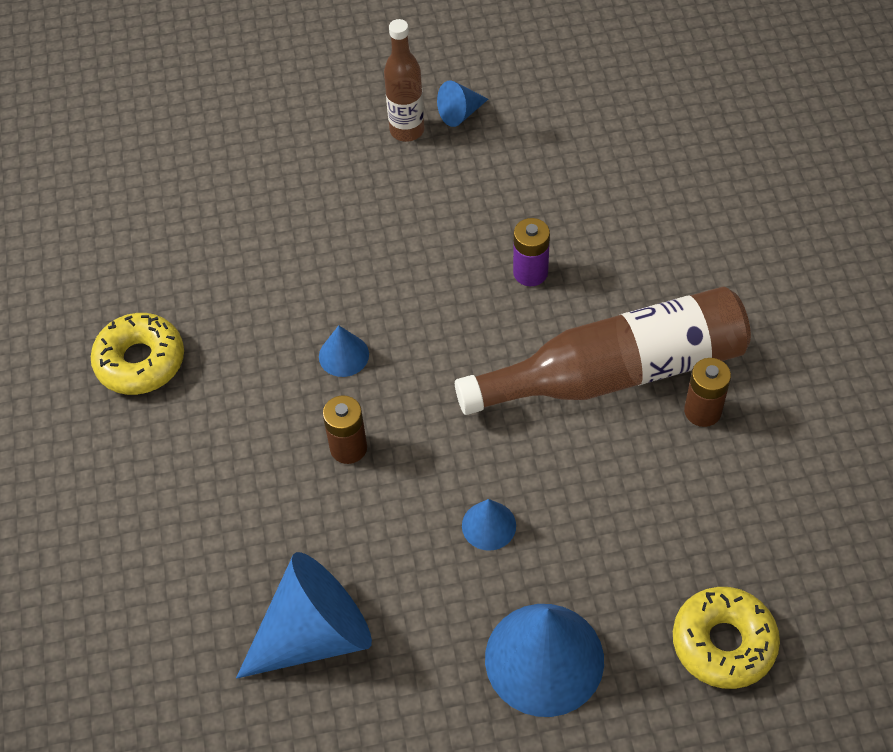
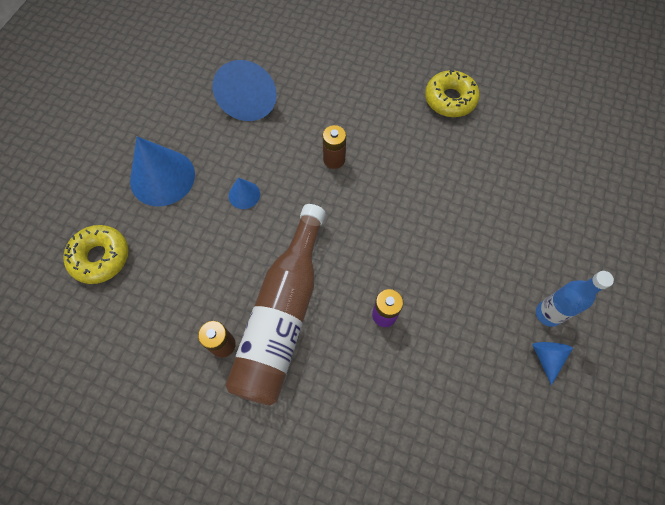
camera: 120 degrees right, 10 degrees up
blue cone [319,325,369,377] -> none
brown bottle [384,19,424,142] -> blue bottle [536,271,614,327]

